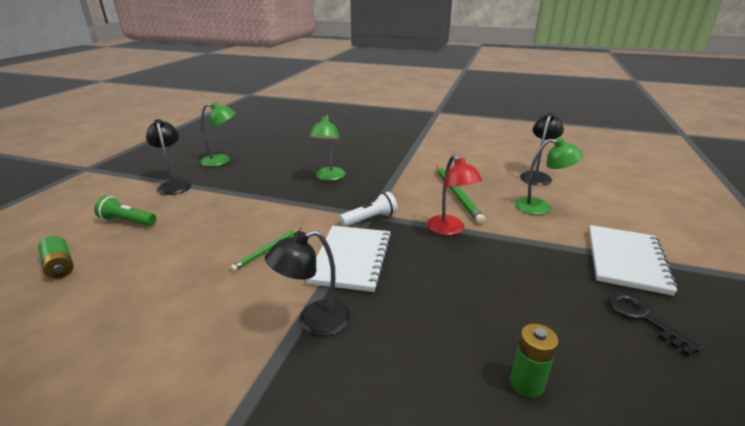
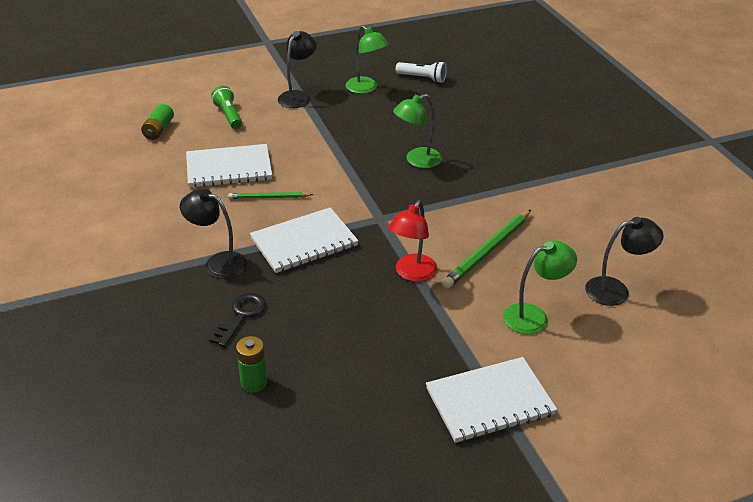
camera: 50 degrees right, 10 degrees up
white flashlight [339,192,397,227] -> white flashlight moved to [396,61,447,83]
green lamp [515,138,583,215] -> green lamp turned 90 degrees counterclockwise [503,241,577,334]
black key [607,292,703,357] -> black key moved to [209,293,266,347]
none -> white notebook [186,144,272,187]

